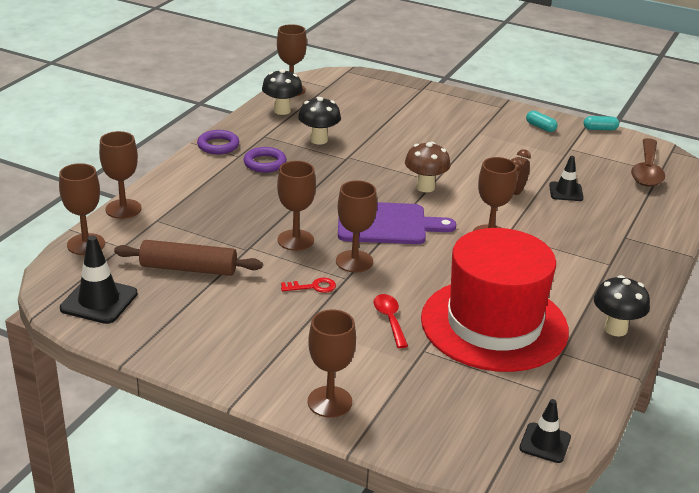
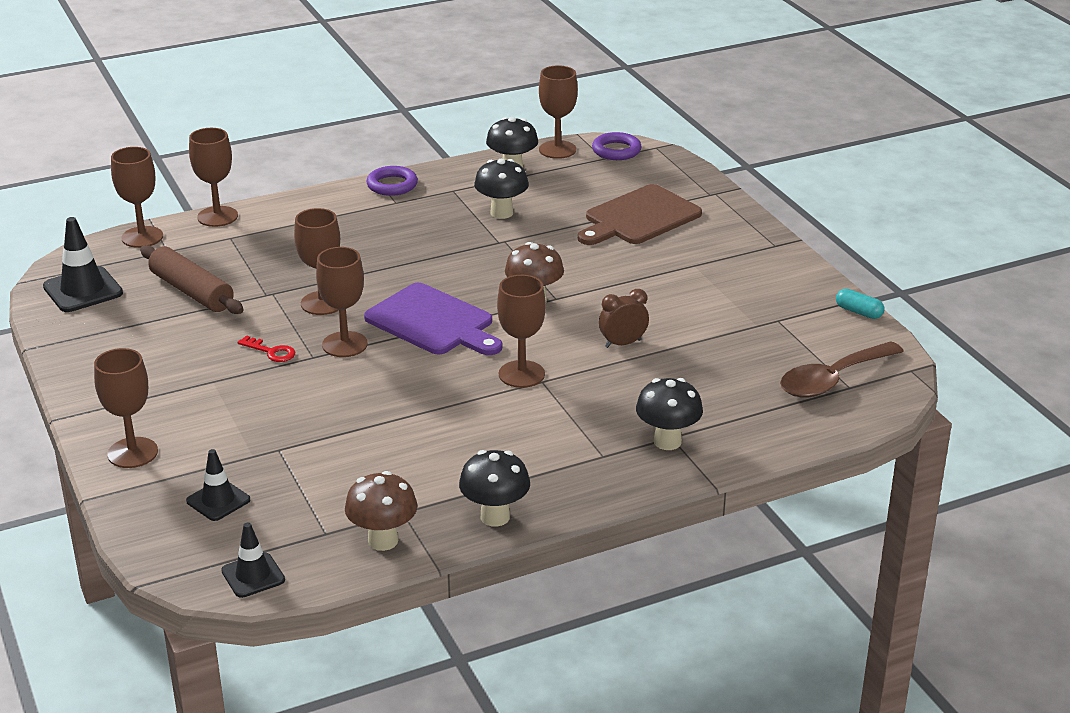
camera: 40 degrees right, 0 degrees up
purple ring [243,147,287,173] -> purple ring moved to [592,132,642,160]
red spoon [373,294,408,348] -> none
red hat [421,228,569,372] -> none
turquoise capsule [526,110,558,132] -> none
black traffic cone [549,156,584,201] -> black traffic cone moved to [186,449,250,521]
none -> brown mushroom [345,471,418,551]
none -> brown cutting board [578,184,702,245]
none -> black mushroom [636,378,703,450]

